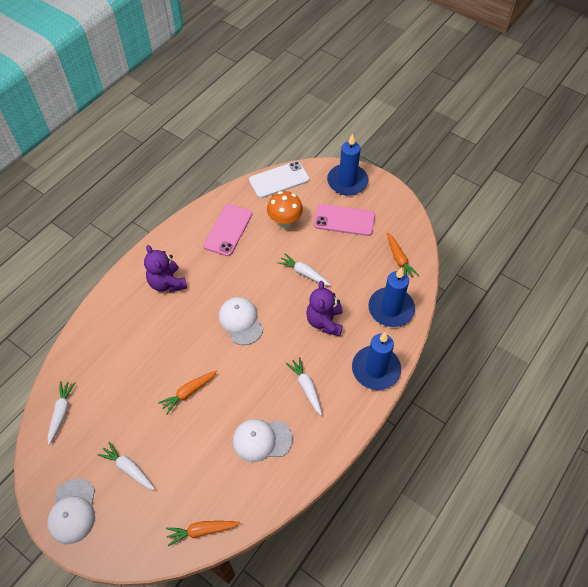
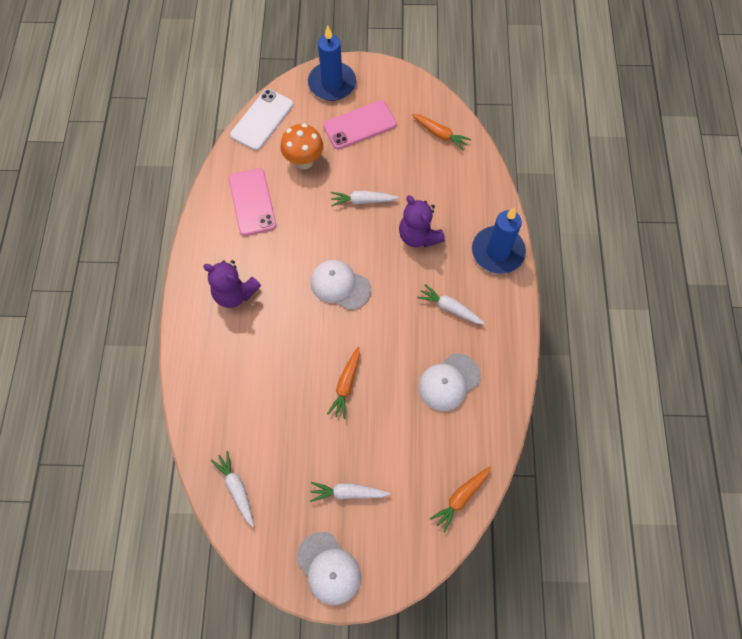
camera: 35 degrees left, 10 degrees up
blue candle [368,267,415,327] -> none

